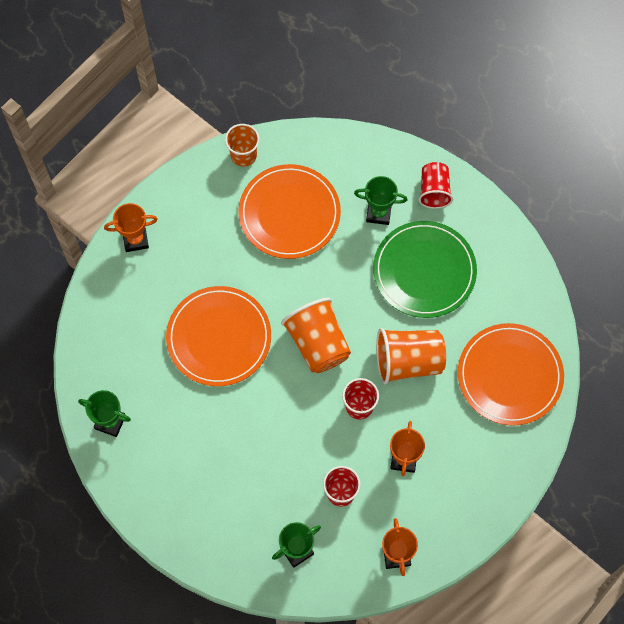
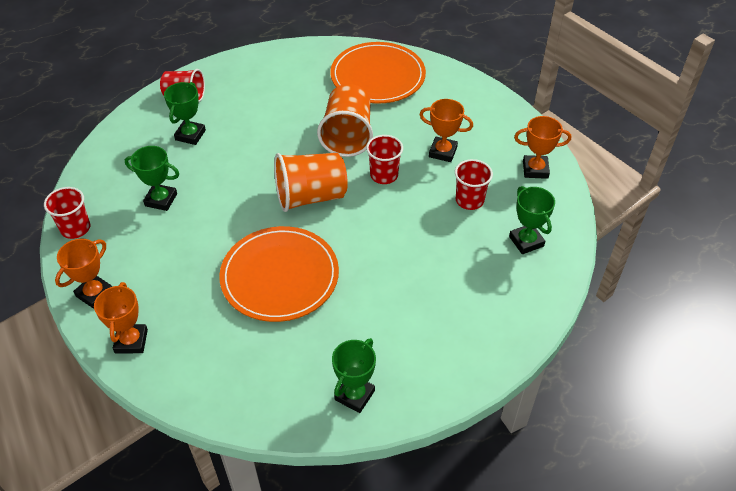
camera: 80 degrees left, 20 degrees down
orange cup [225,124,259,166] -> red cup [44,187,90,239]
orange plate [238,164,341,259] -> green trophy [125,146,179,211]
green plate [373,221,477,318] -> none
none -> orange trophy [55,239,112,309]

